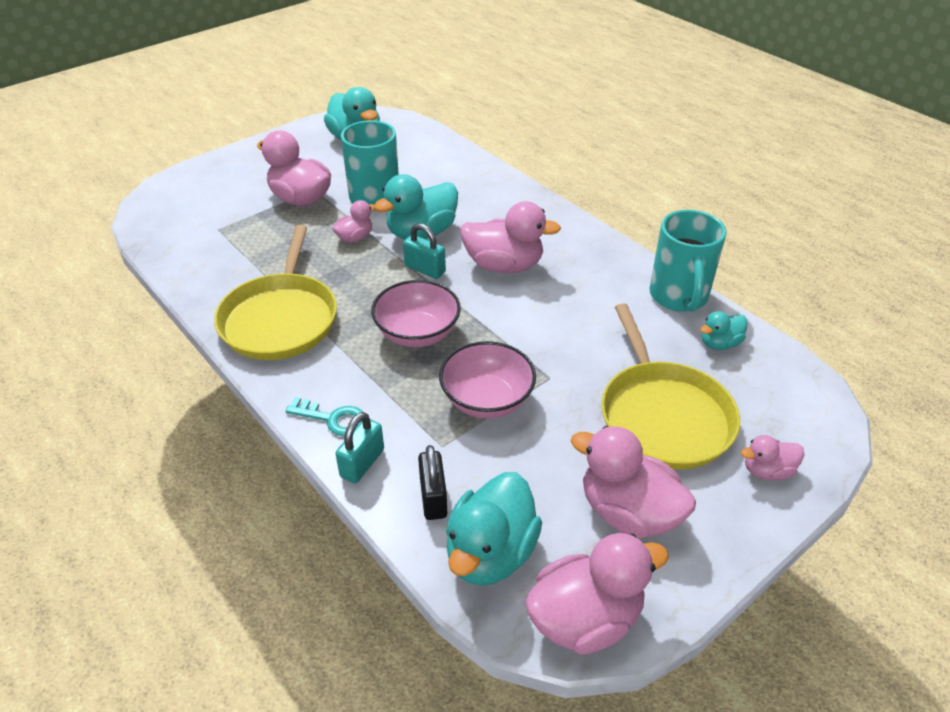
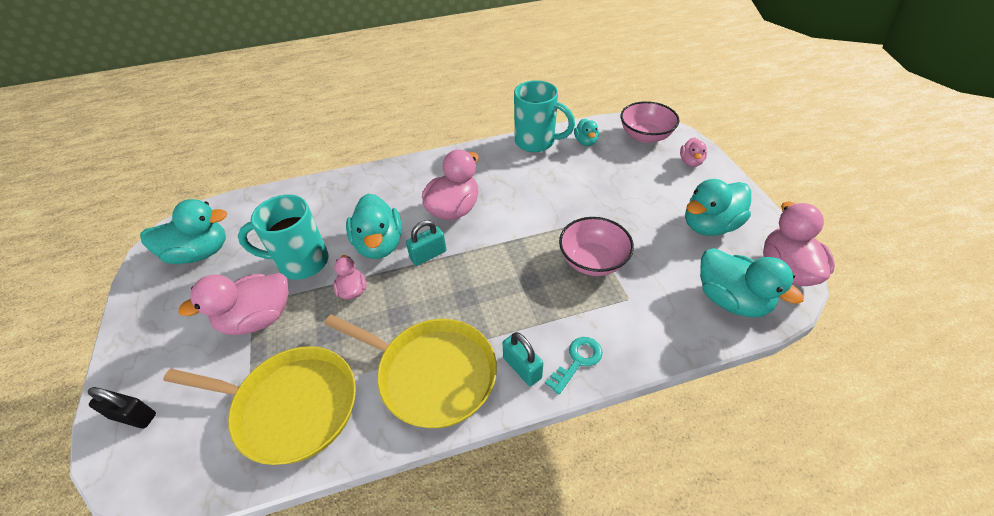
camera: 65 degrees left, 5 degrees up
turquoise padlock [335,412,384,483] -> turquoise padlock moved to [503,332,543,386]
pink bowl [371,280,461,347] -> pink bowl moved to [621,101,680,143]
black padlock [418,445,447,520] -> black padlock moved to [88,387,156,429]
pink duck [571,426,696,538] -> turquoise duck [685,179,751,236]
yellow pan [601,303,740,470] -> yellow pan moved to [163,346,356,465]

